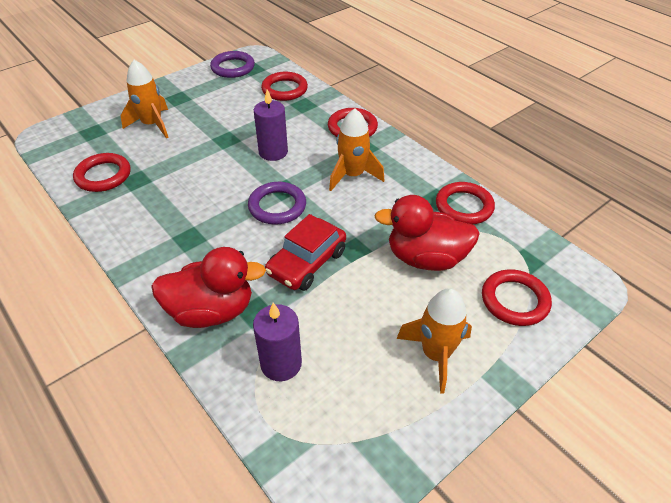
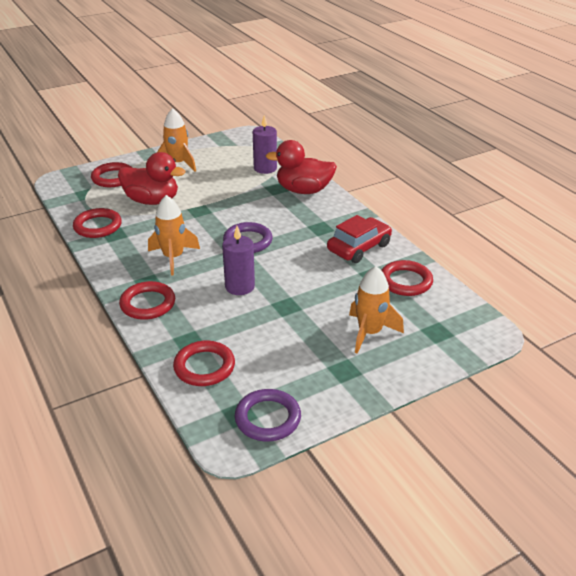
camera: 170 degrees left, 10 degrees down
red car [265,214,346,291] -> red car moved to [327,215,392,263]

